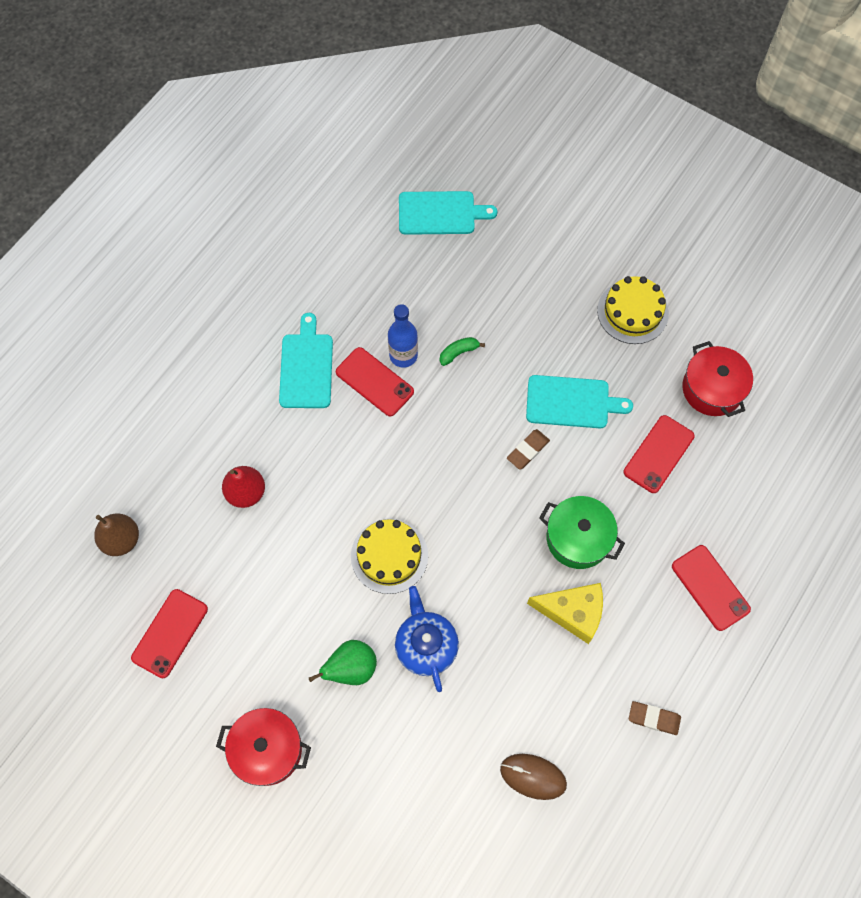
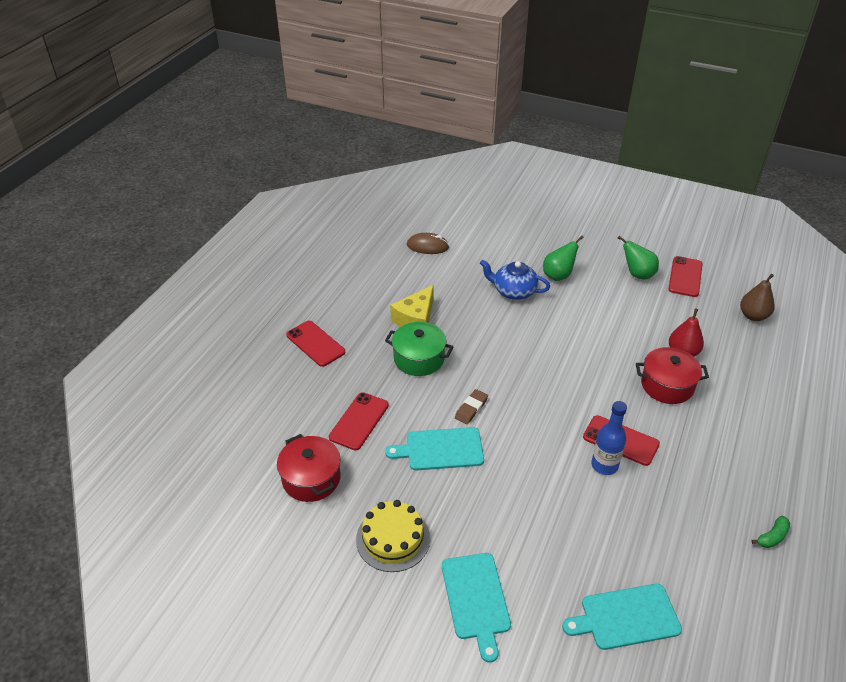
camera: 170 degrees right, 25 degrees down
red pot [216,708,311,786] -> red pot moved to [636,347,709,404]
turquoise cutting board [279,313,333,408] -> turquoise cutting board moved to [442,553,511,662]
yellow cake [351,519,428,594] -> none
blue teapot [395,586,459,692] -> blue teapot turned 135 degrees clockwise [480,259,550,300]
green banana [440,337,485,366] -> green banana moved to [751,516,790,548]
yellow cheese [527,583,603,644] -> yellow cheese turned 60 degrees counterclockwise [390,285,434,327]
brown eraser [629,701,681,735] -> none
none -> green pear [618,236,659,279]

